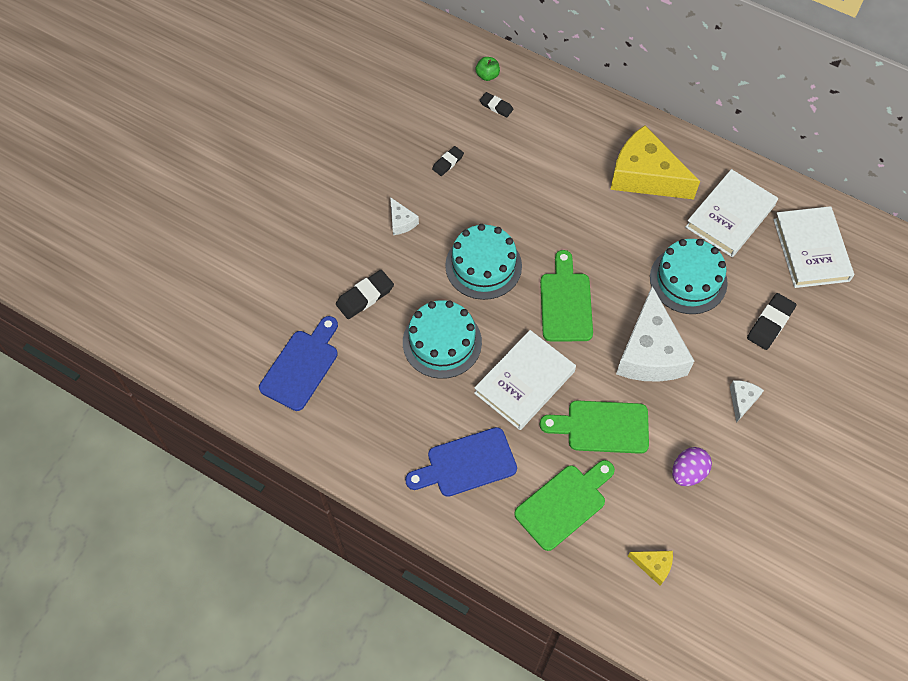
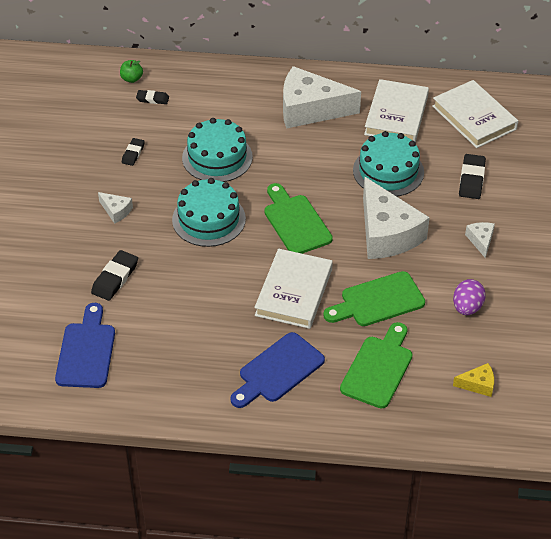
camera: 25 degrees left, 15 degrees down
turquoise cake [403,300,482,379] -> turquoise cake moved to [182,118,253,182]
yellow cheese [610,125,700,199] -> white cheese [283,66,361,129]

